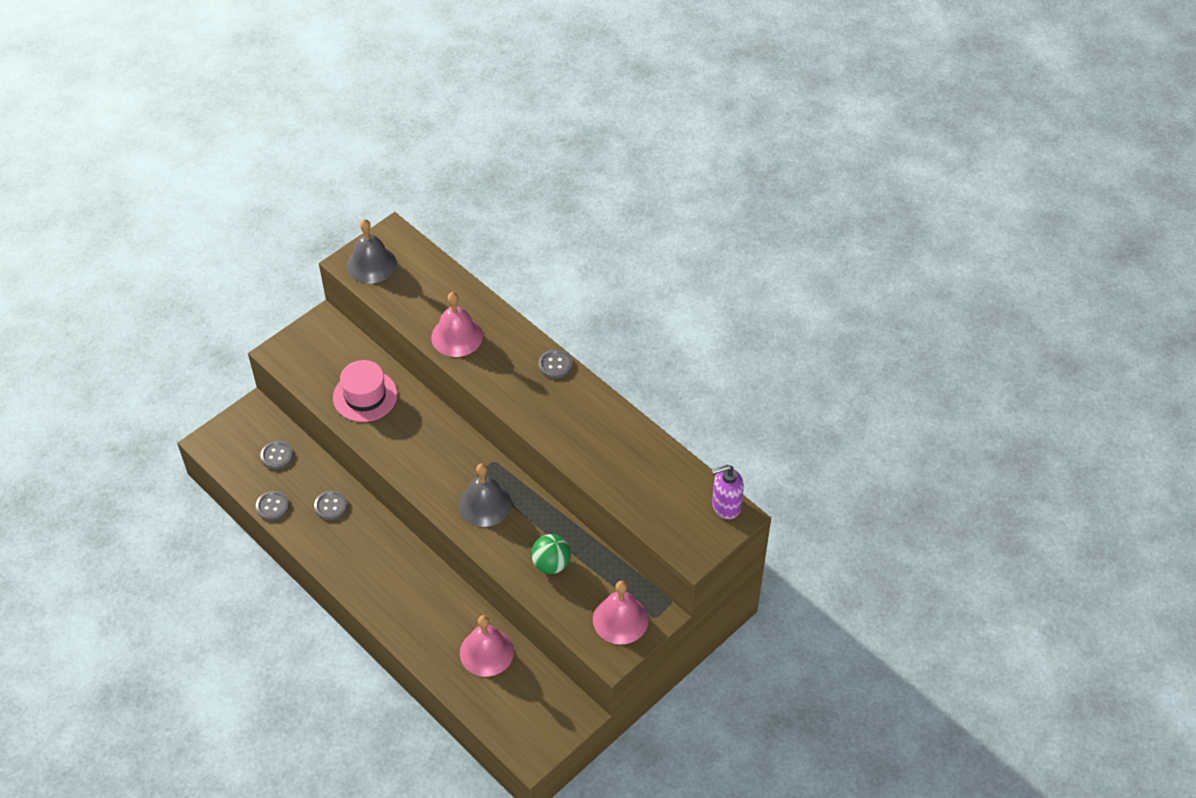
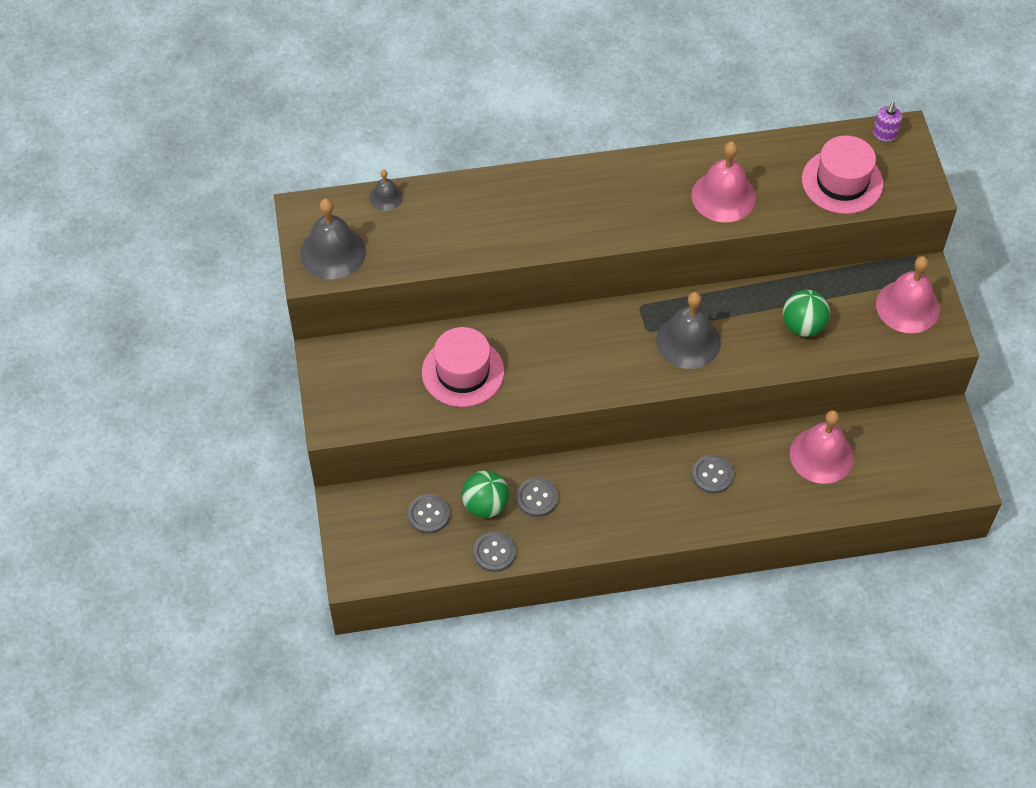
camera: 55 degrees left, 5 degrees up
pink bell [431,292,483,357] -> pink bell moved to [691,142,756,223]
grey button [538,349,572,379] -> grey button moved to [692,455,734,494]
purple soap dispenser [712,465,744,519] -> purple soap dispenser [873,102,902,142], size x0.62
none -> grey bell [370,170,403,211]
none -> green ball [462,471,509,518]
none -> pink hat [802,135,883,214]

